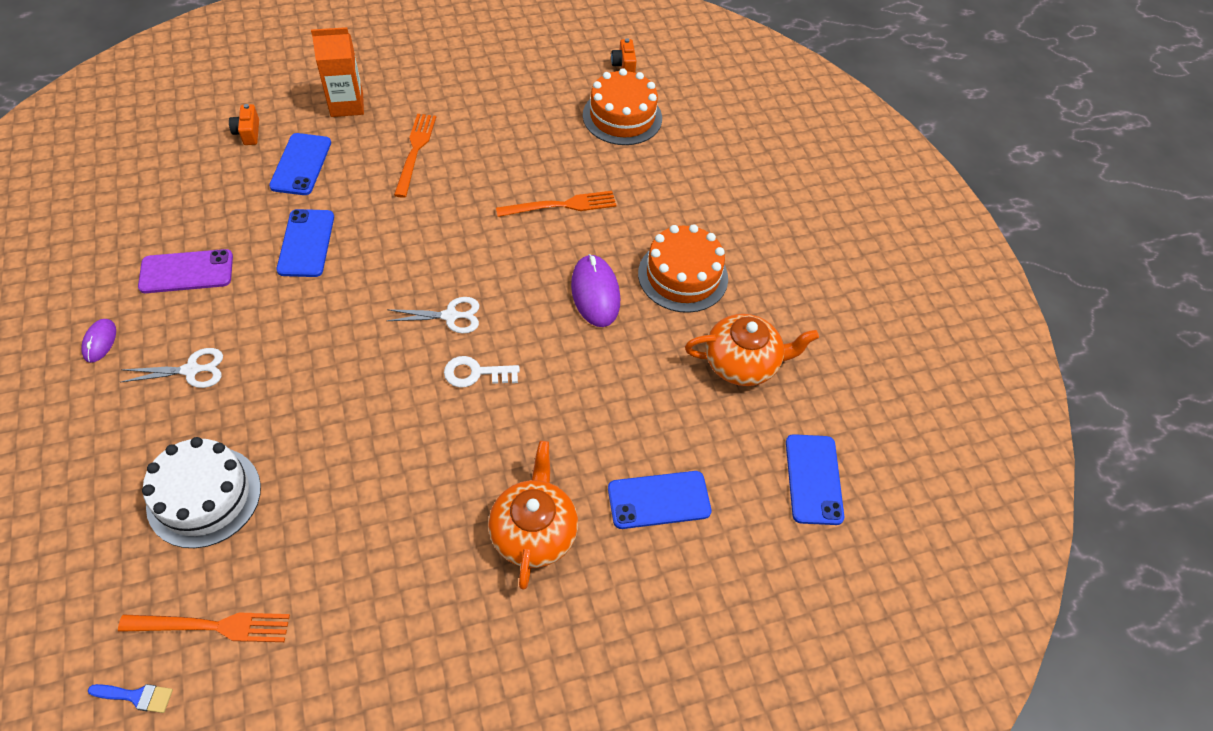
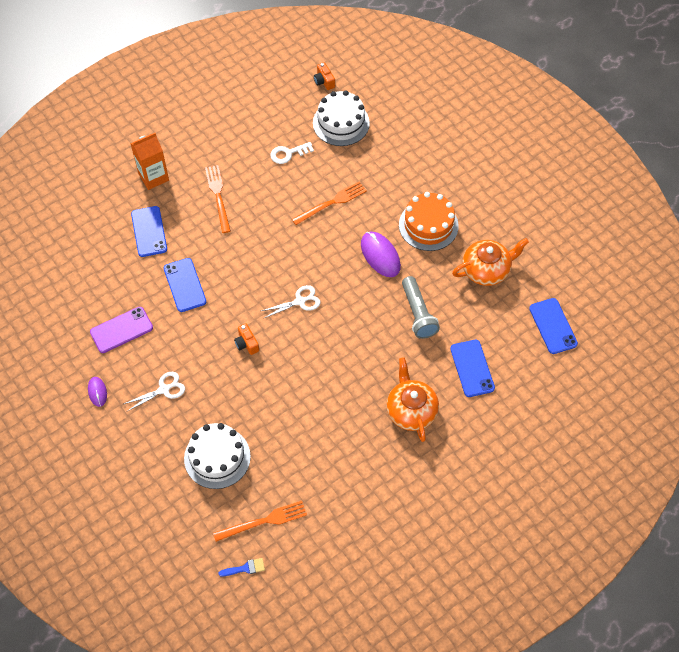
camera: 15 degrees left, 5 degrees up
orange camera [229,104,259,145] -> orange camera moved to [234,324,259,355]
white key [444,356,520,388] -> white key moved to [270,142,314,164]
orange cake [583,68,662,145] -> white cake [313,90,370,146]
blue phone [608,471,711,529] -> blue phone turned 75 degrees counterclockwise [450,340,495,397]
none -> grey flashlight [402,276,440,339]

